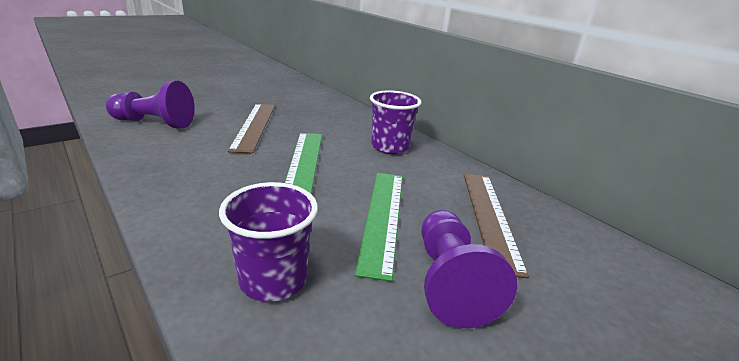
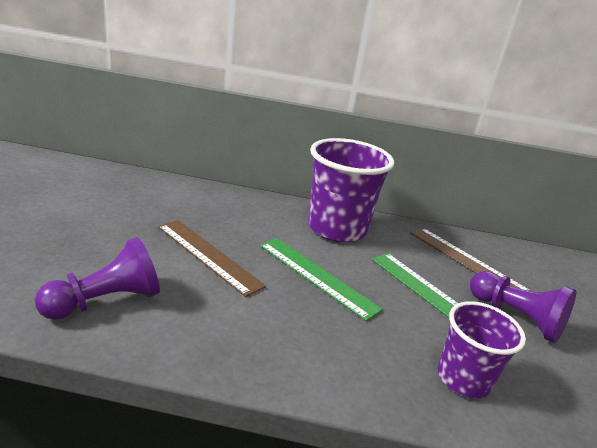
camera: 45 degrees left, 0 degrees up
purple cup [370,90,422,154] -> purple cup [308,138,394,242], size x1.68

